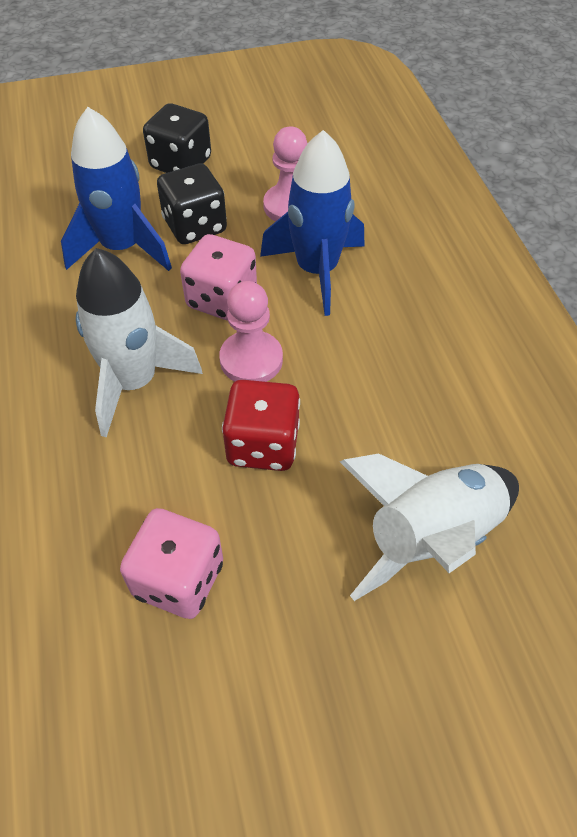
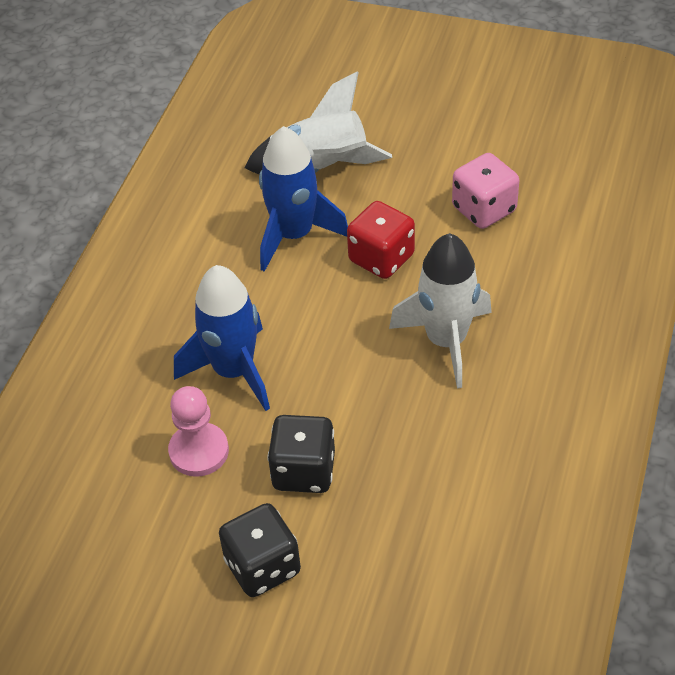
camera: 145 degrees left, 5 degrees down
blue rocket [61,107,172,271] -> blue rocket moved to [259,126,348,272]
pink dice [180,234,257,321] -> none
pink pawn [219,281,283,382] -> none

